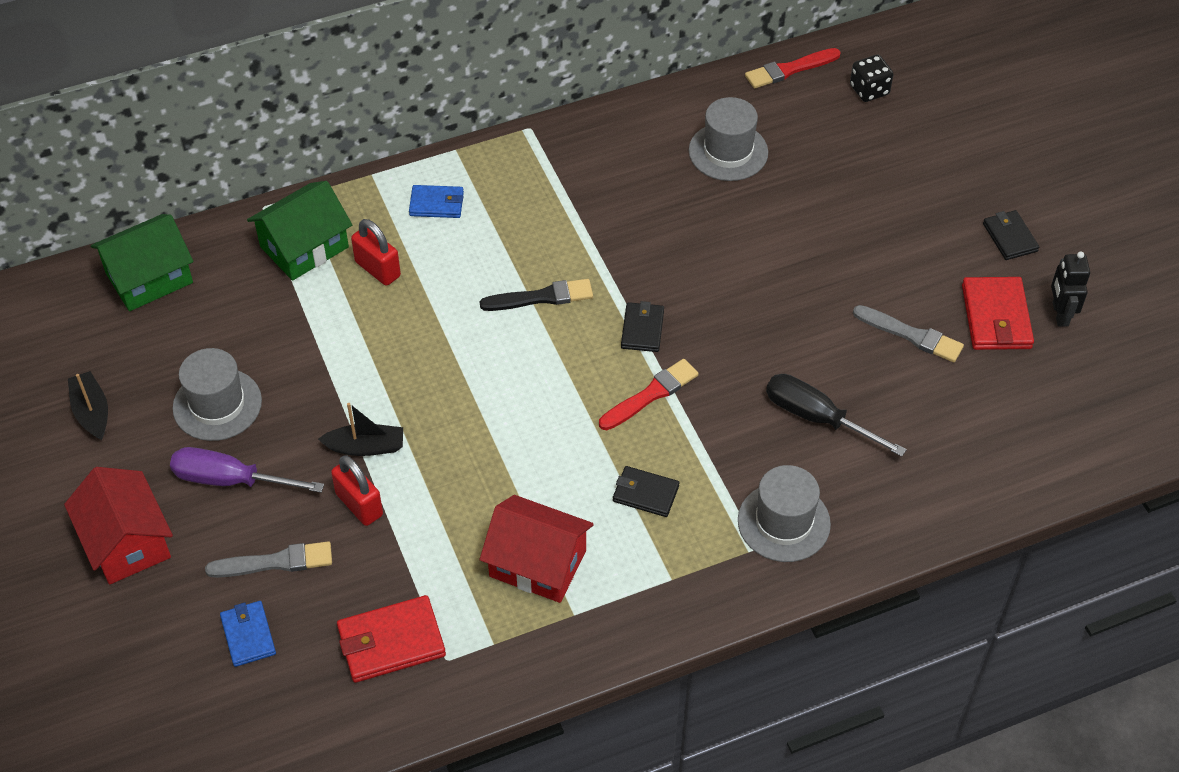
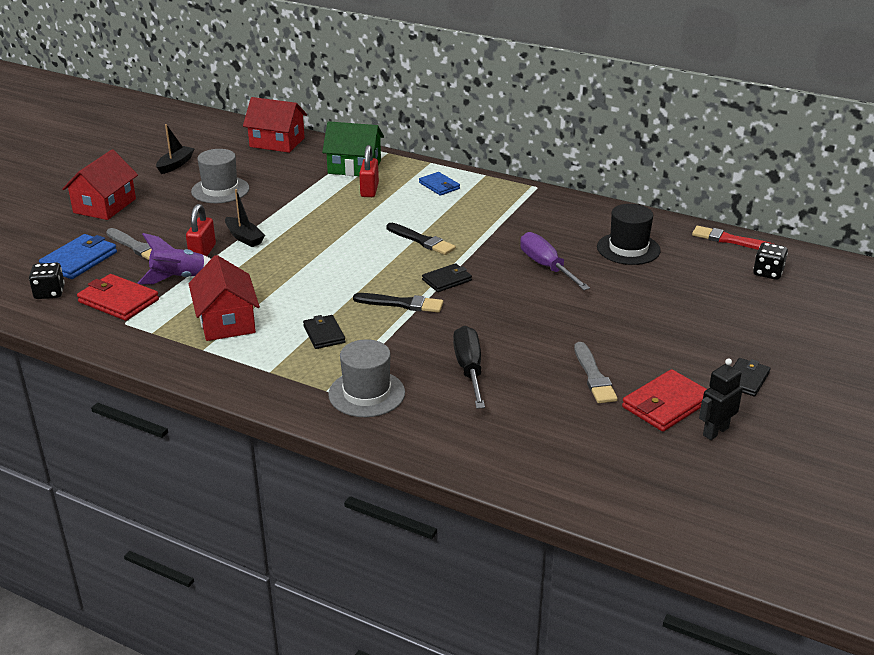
camera: 50 degrees right, 20 degrees down
green house [91,214,193,311] -> red house [243,97,307,153]
purple screwdriver [170,447,324,493] -> purple screwdriver moved to [520,232,590,290]
blue wallet [220,601,276,667] -> blue wallet [39,234,117,279], size x1.56
red brush [599,359,699,430] -> black brush [353,293,443,313]
grey hat [689,97,768,181] -> black hat [597,204,661,265]
none -> black dice [29,262,65,299]
none -> purple rocket [138,233,211,284]

